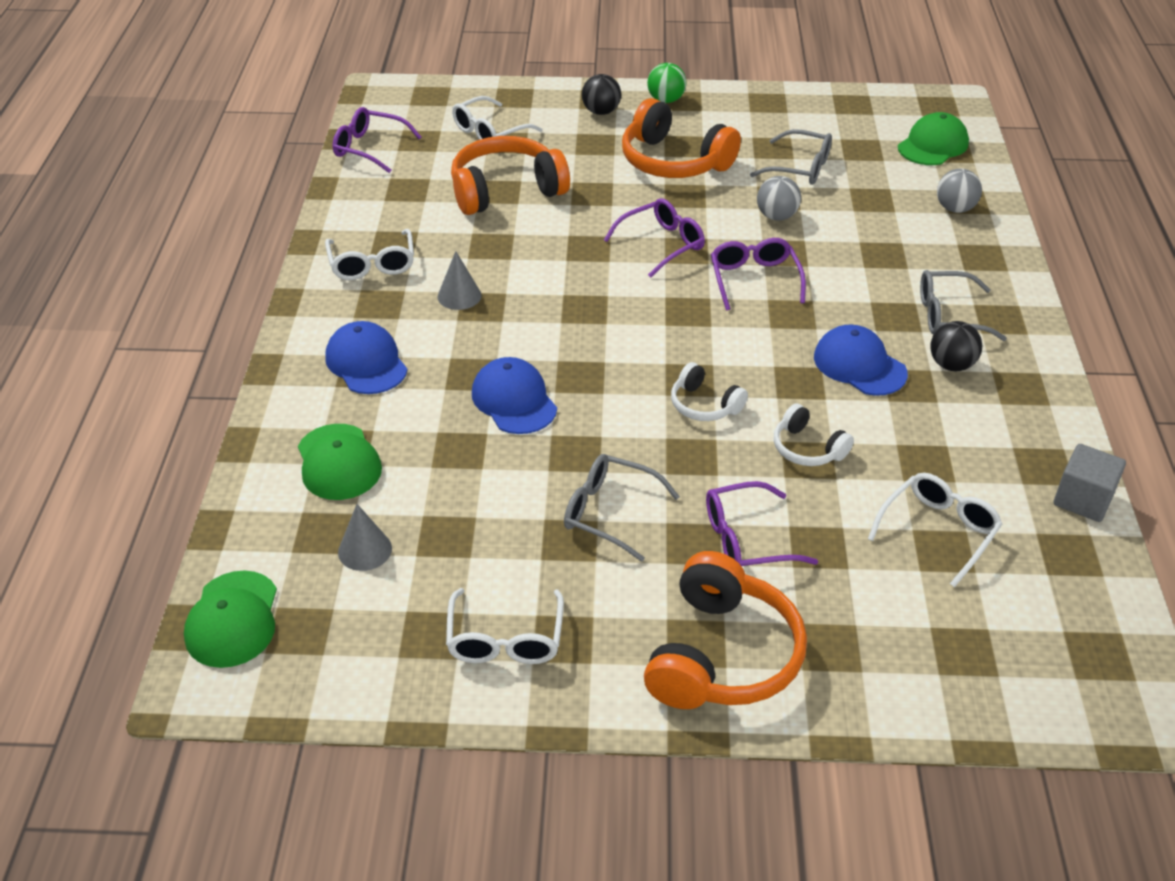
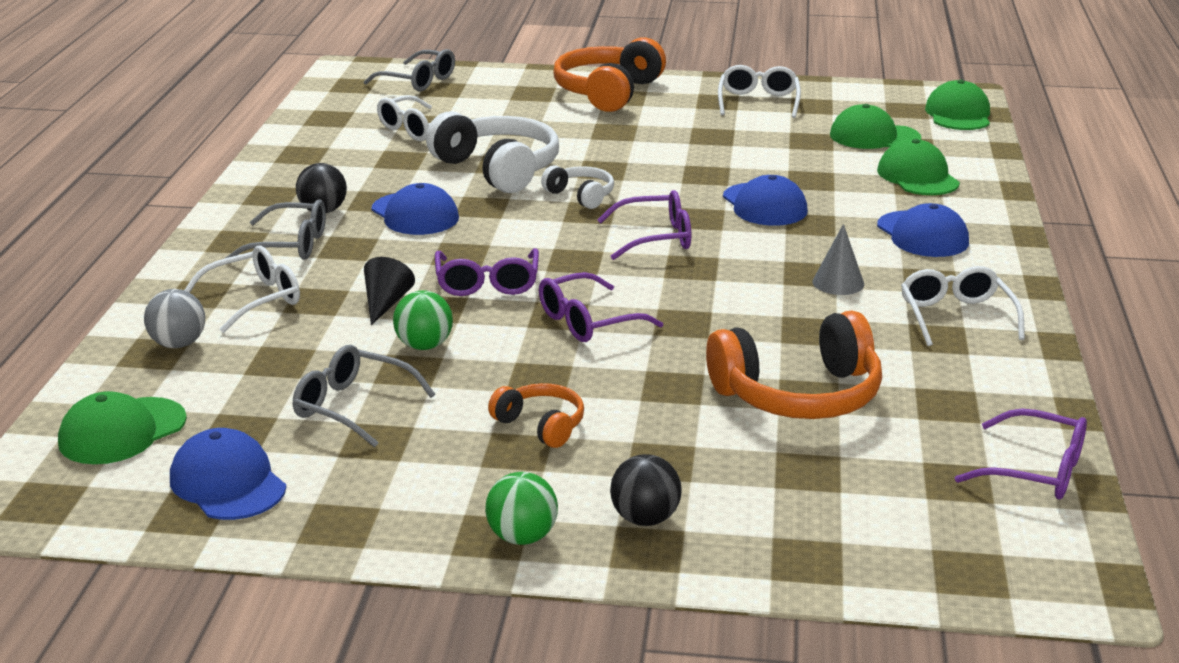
camera: 175 degrees left, 15 degrees down
grey cone [338,504,392,571] -> green cap [830,104,921,149]
white glasses [452,96,542,140] -> white glasses moved to [185,246,300,333]
grey glasses [564,454,680,562] -> grey glasses moved to [364,49,455,91]
orange headphones [622,98,741,178] -> orange headphones [488,383,584,448], size x0.52
purple glasses [706,481,818,566] -> purple glasses moved to [598,190,691,260]
grey ball [757,176,801,221] -> green ball [393,290,453,350]
white headphones [774,403,854,466] -> white headphones [426,111,559,193], size x1.92
grey cube [1054,444,1126,522] -> none
none -> blue cap [170,428,286,520]
none -> black cone [364,257,415,325]

